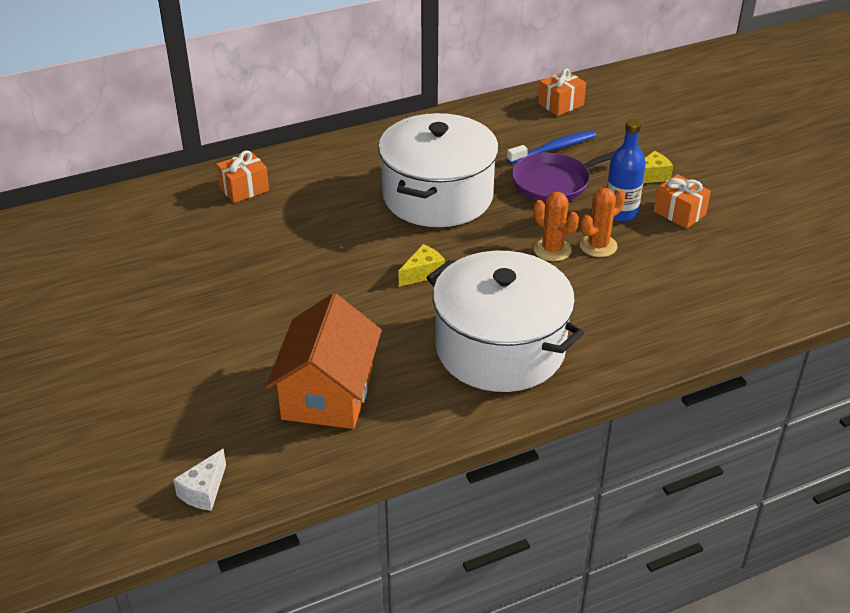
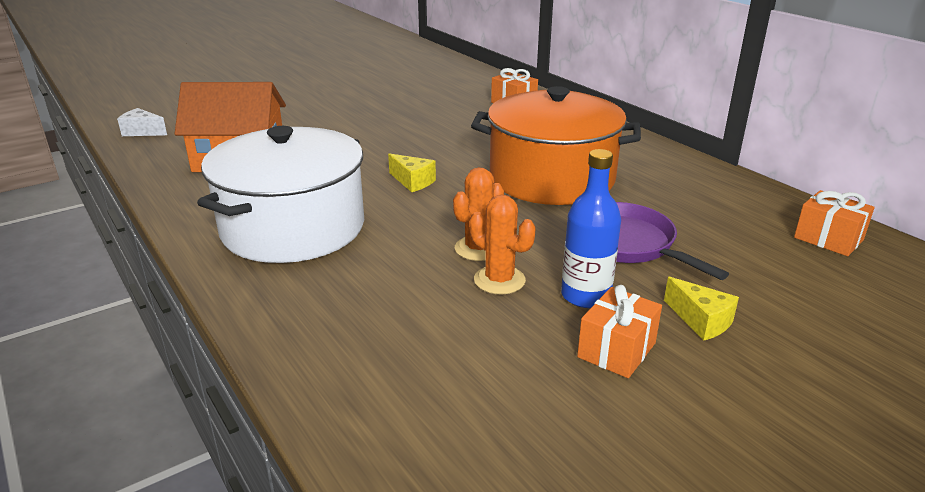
camera: 80 degrees right, 10 degrees down
white pot [378,113,499,227] -> orange pot [471,86,641,205]
blue toothbrush [507,131,596,164] -> none

